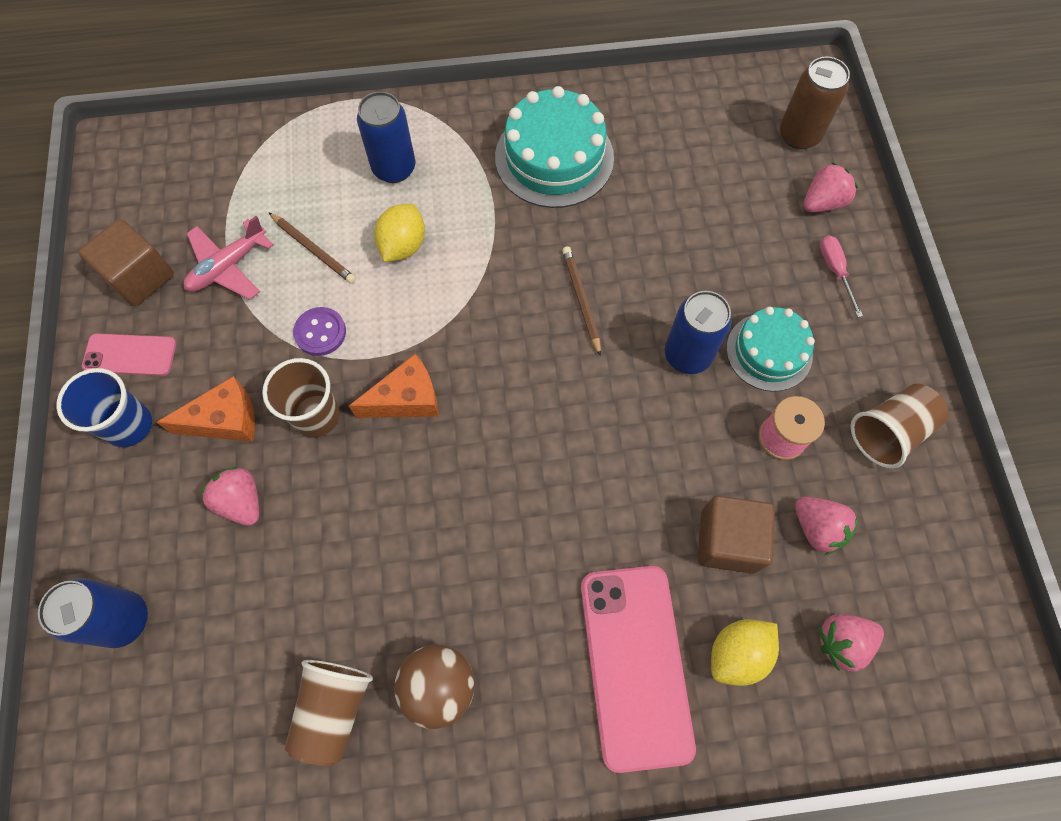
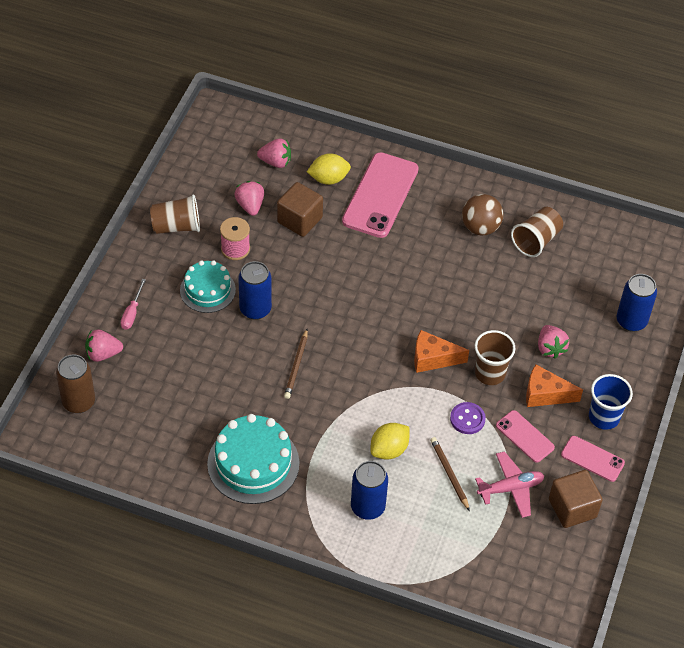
camera: 155 degrees left, 15 degrees down
none -> pink phone [496,410,555,463]

